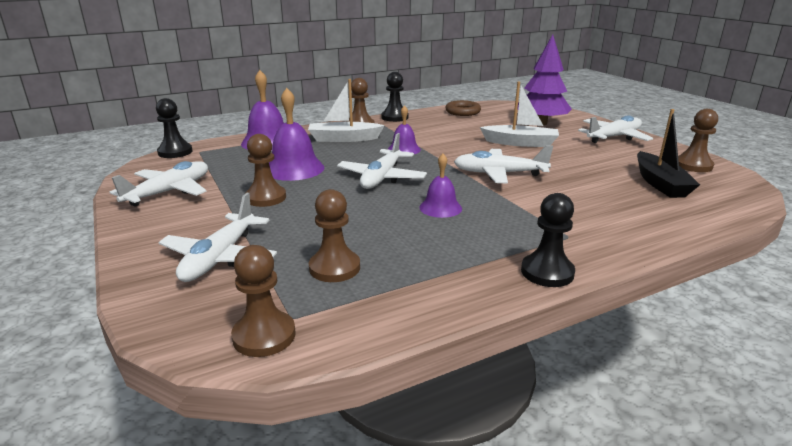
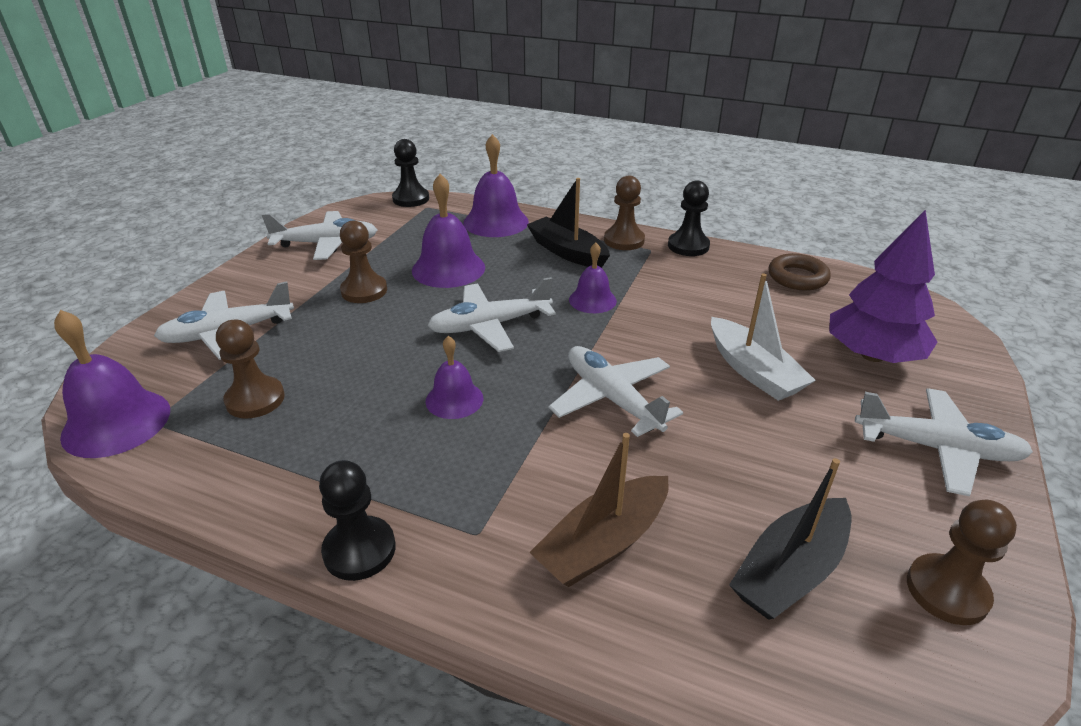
camera: 50 degrees right, 10 degrees up
brown pawn [231,245,296,357] -> purple bell [54,310,170,458]
white boat [308,79,385,142] -> black boat [527,178,610,268]
none -> brown boat [529,433,669,587]

